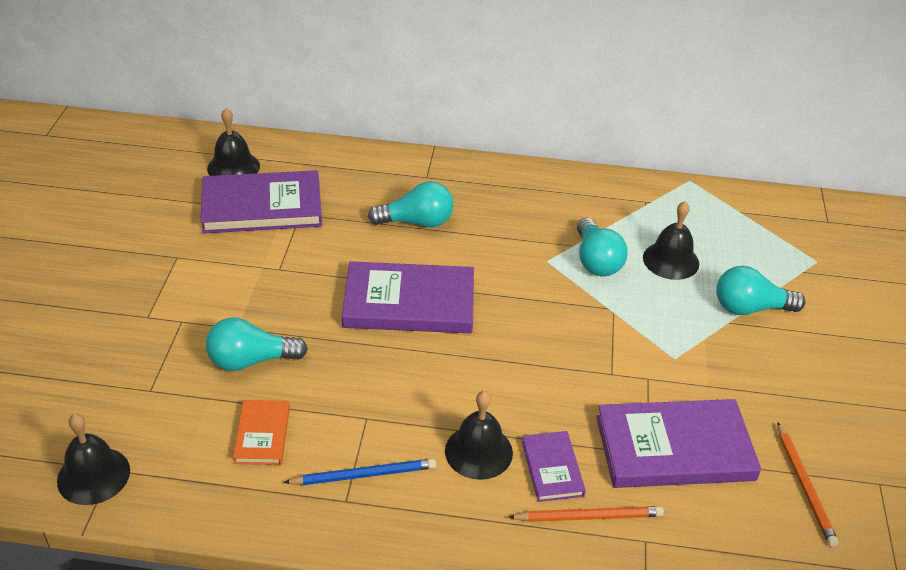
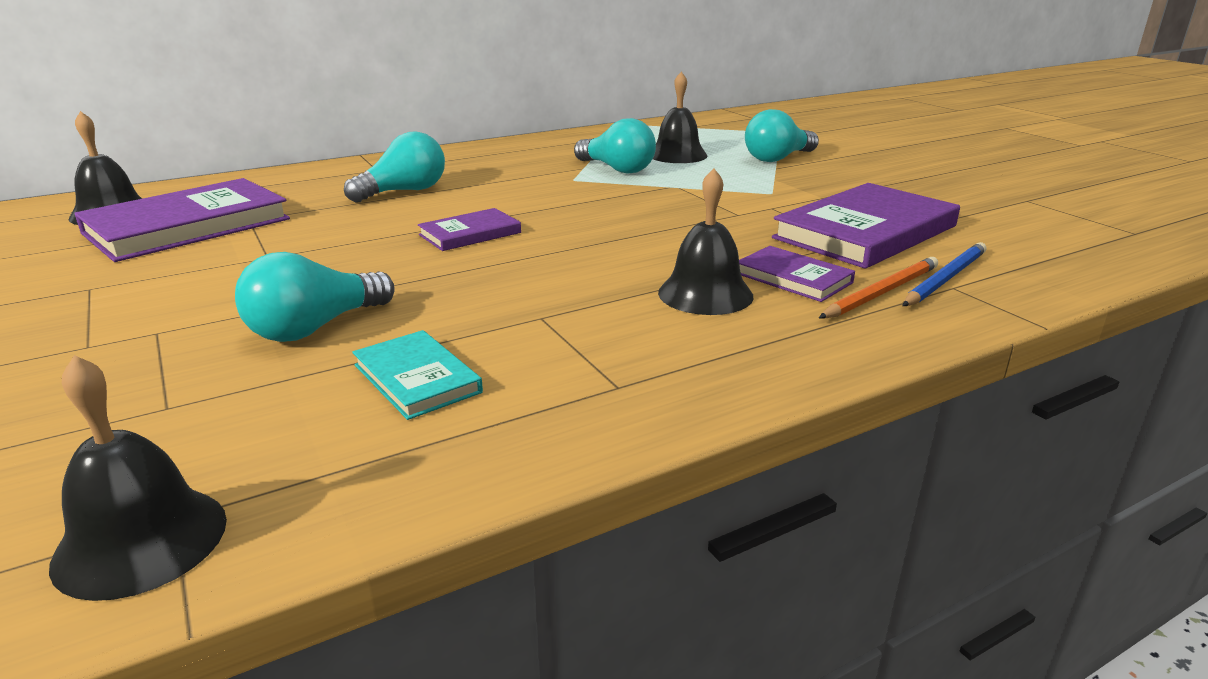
camera: 35 degrees left, 15 degrees down
orange book [233,400,290,465] -> turquoise book [352,330,483,420]
blue pencil [283,459,436,485] -> blue pencil moved to [902,242,986,306]
purple book [342,261,474,333] -> purple book [418,208,521,251], size x0.51
orange pencil [777,422,838,547] -> none

